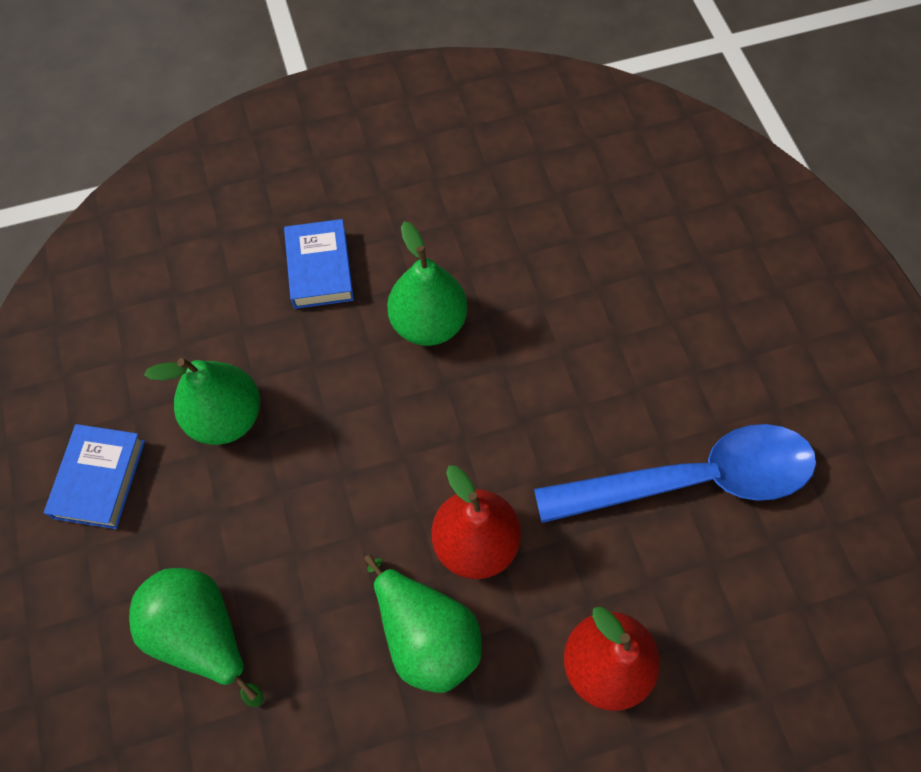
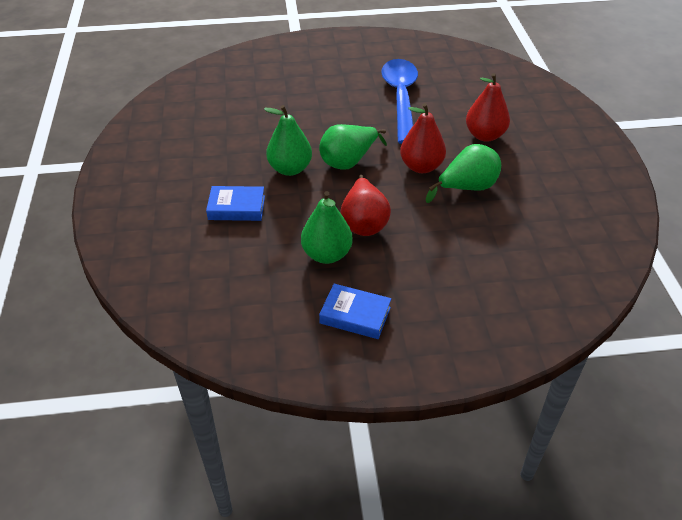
camera: 80 degrees left, 20 degrees down
green pear [129,568,263,708] -> green pear moved to [319,124,387,170]
none -> red pear [341,175,391,236]

